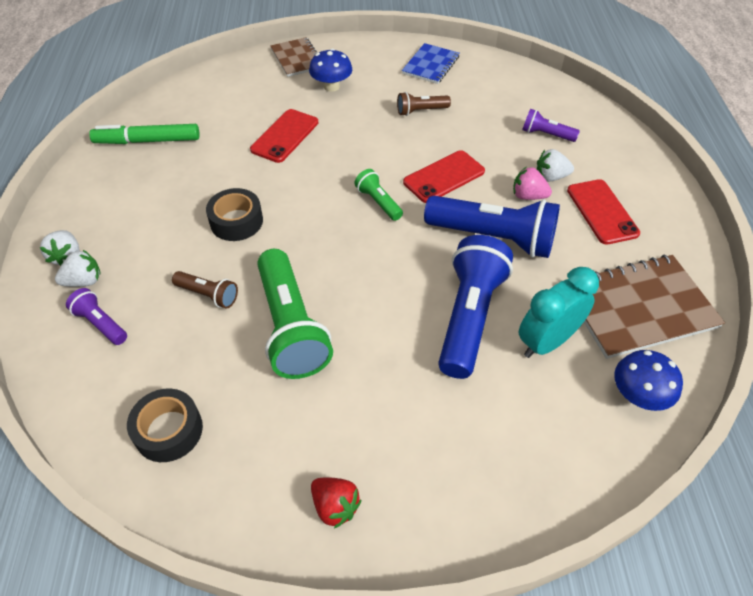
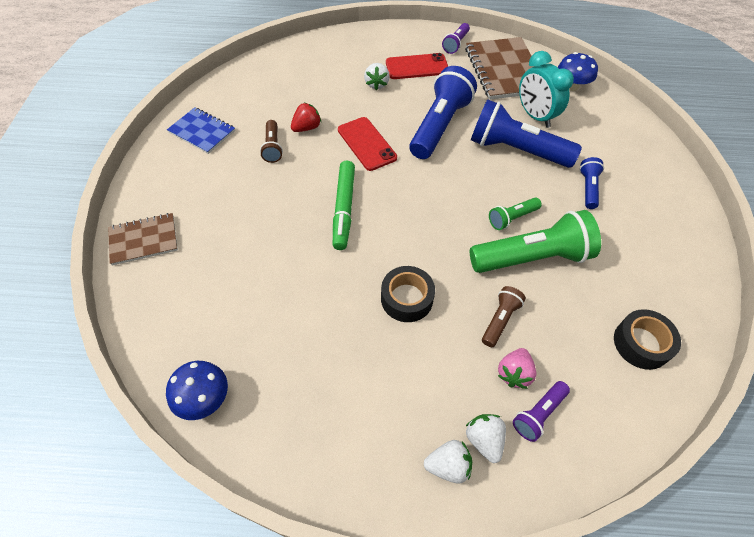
camera: 85 degrees left, 5 degrees up
green marker [89,124,200,144] -> green marker moved to [333,161,355,250]
red phone [250,109,318,163] -> none
blue mushroom [309,49,352,92] -> blue mushroom moved to [166,361,228,420]
red strawberry [311,477,362,529] -> red strawberry moved to [291,103,321,132]
green flashlight [354,169,403,221] -> green flashlight moved to [489,197,542,230]
pink strawberry [513,167,552,200] -> pink strawberry moved to [498,348,537,389]
purple flashlight [522,109,580,142] -> purple flashlight moved to [442,23,470,54]
none -> blue flashlight [580,157,604,209]

